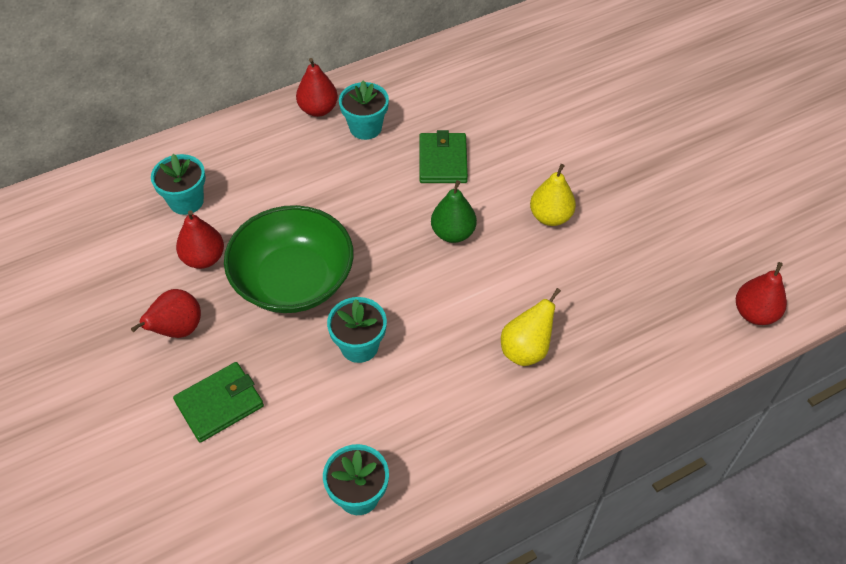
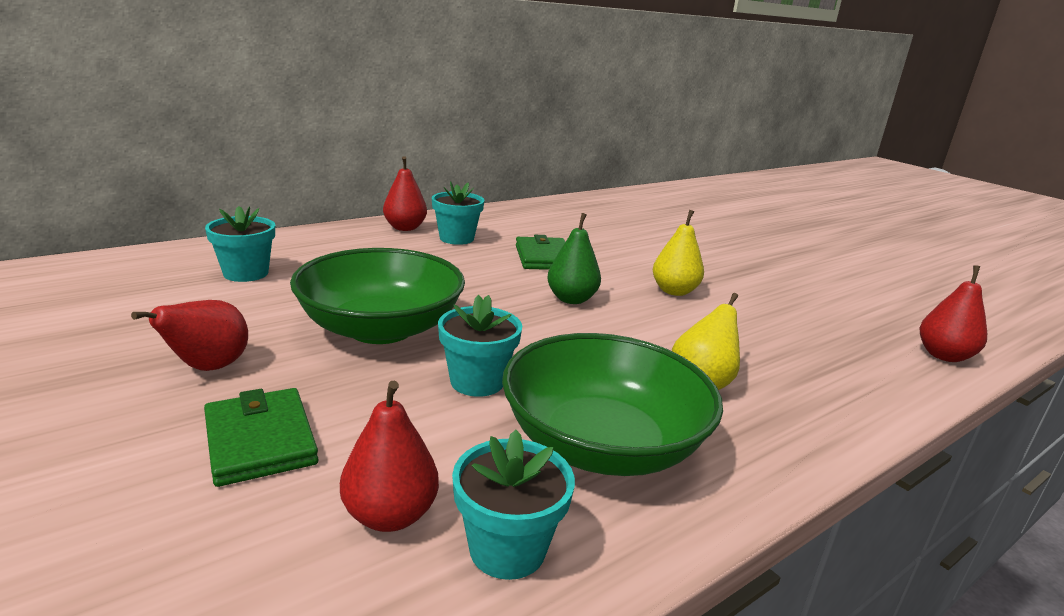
camera: 10 degrees left, 30 degrees down
green wallet [173,362,264,443] -> green wallet turned 75 degrees counterclockwise [204,388,319,487]
red pear [176,210,224,269] -> red pear moved to [340,381,439,532]
none -> green bowl [502,333,723,476]

